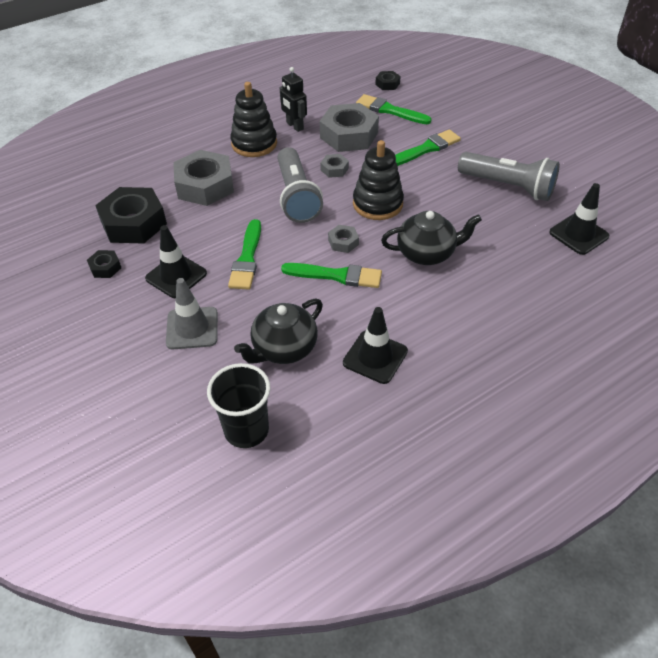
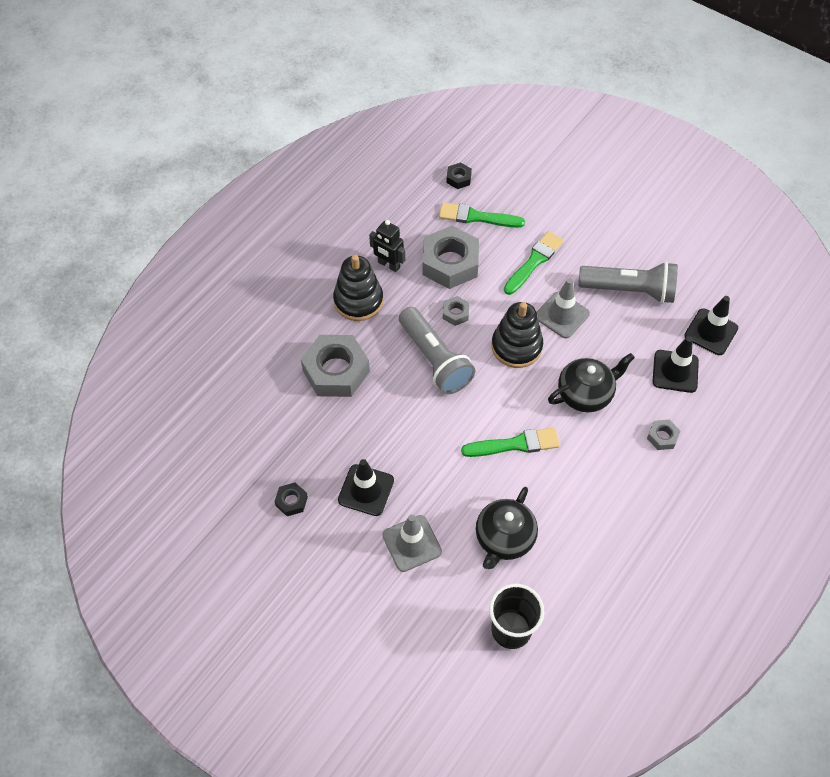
camera: 20 degrees left, 10 degrees up
black nut [95,187,167,244] -> none
green brush [228,219,261,290] -> none
grey nut [328,225,359,253] -> grey nut moved to [647,420,680,450]
black traffic cone [343,307,408,384] -> black traffic cone moved to [652,336,699,393]
none -> grey traffic cone [537,278,590,338]

